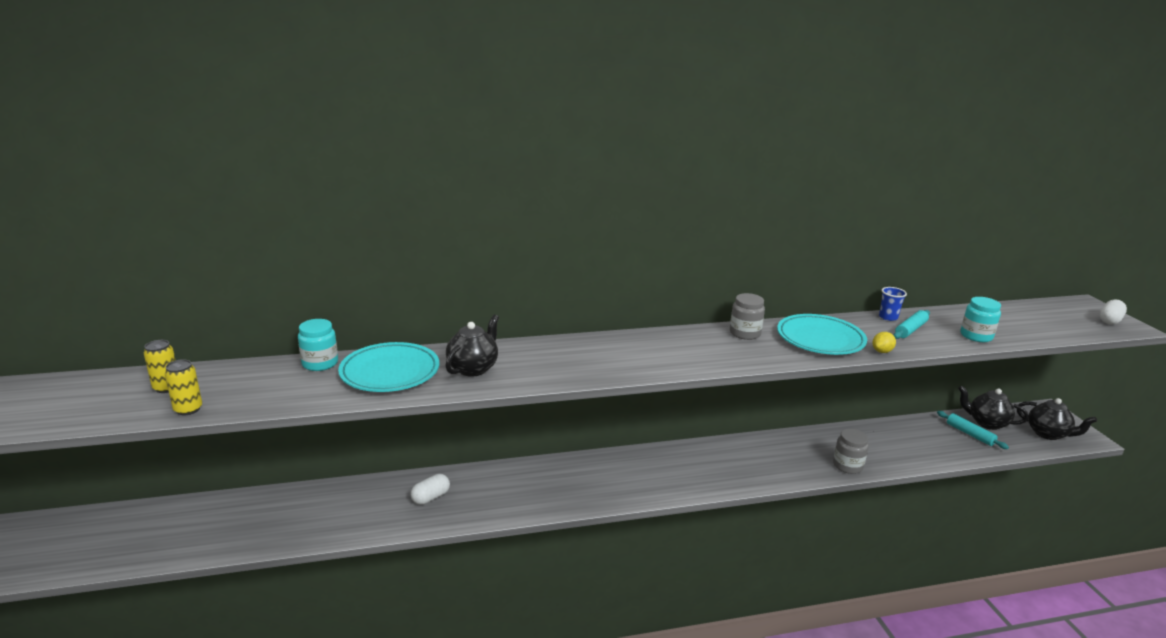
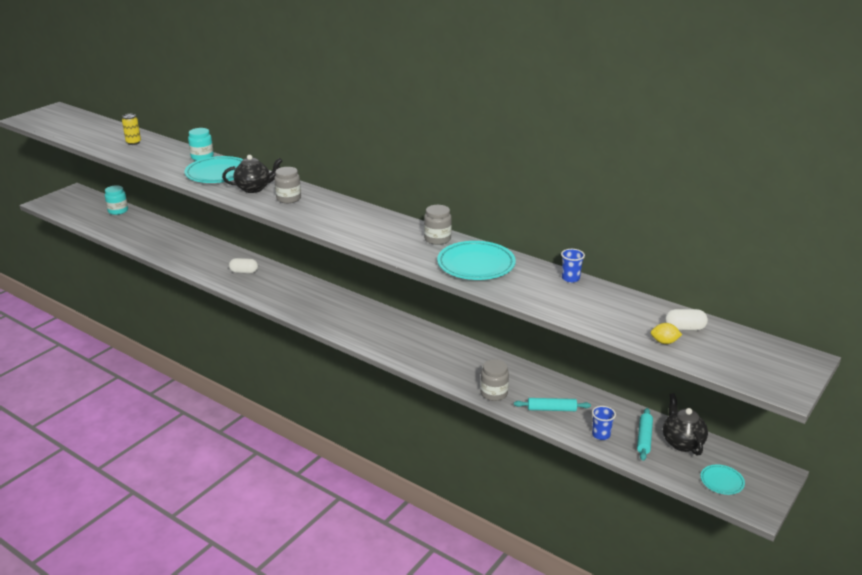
camera: 50 degrees right, 5 degrees up
yellow can [165,359,202,416] -> none
yellow lemon [872,332,896,353] -> yellow lemon moved to [651,323,682,344]
turquoise rolling pin [894,310,930,339] -> turquoise rolling pin moved to [514,398,591,411]
turquoise jar [960,297,1001,342] -> turquoise jar moved to [105,185,128,215]
black teapot [1017,398,1097,440] -> turquoise plate [700,465,745,495]
white capsule [1100,299,1127,325] -> white capsule moved to [665,309,708,331]
none -> grey jar [274,167,301,203]
none -> blue cup [592,406,616,440]

